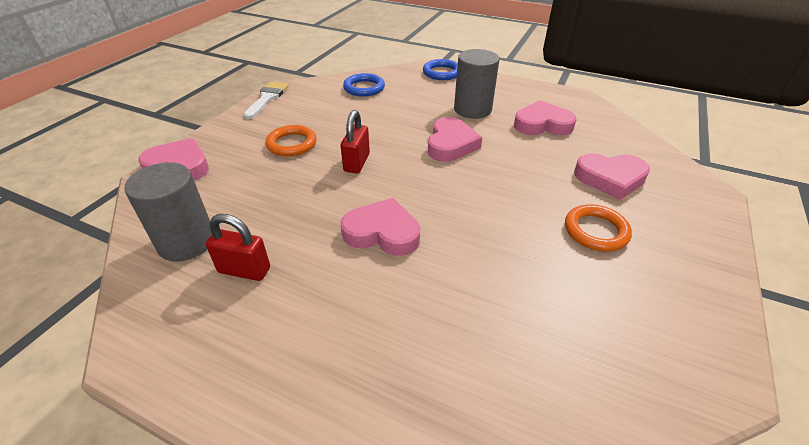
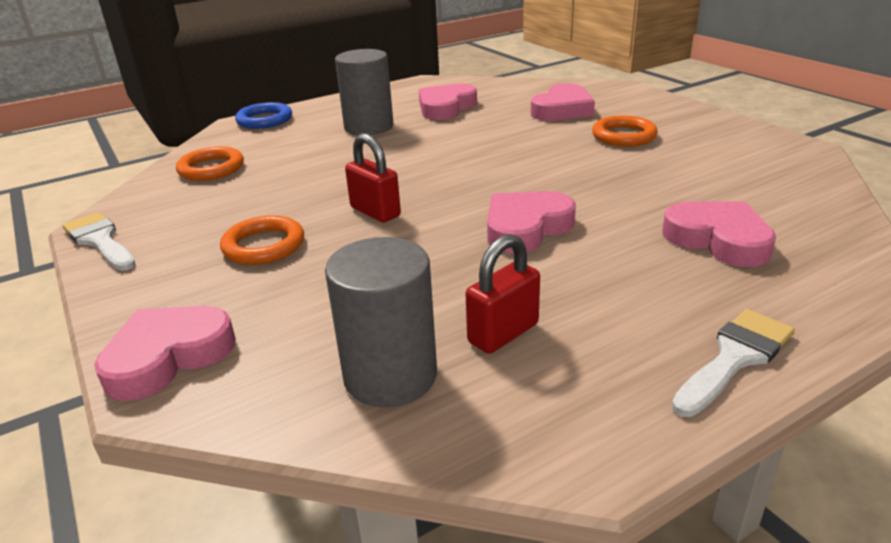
camera: 55 degrees left, 10 degrees down
blue ring [343,73,385,97] -> orange ring [176,147,244,181]
pink heart [428,117,482,162] -> pink heart moved to [662,201,776,267]
none -> white brush [671,309,795,417]

